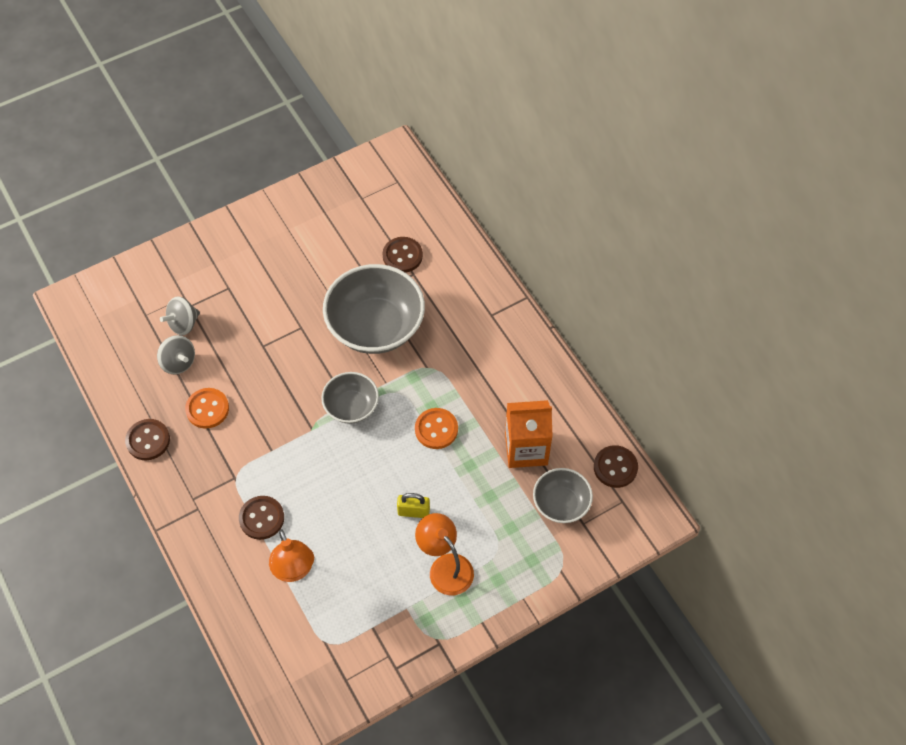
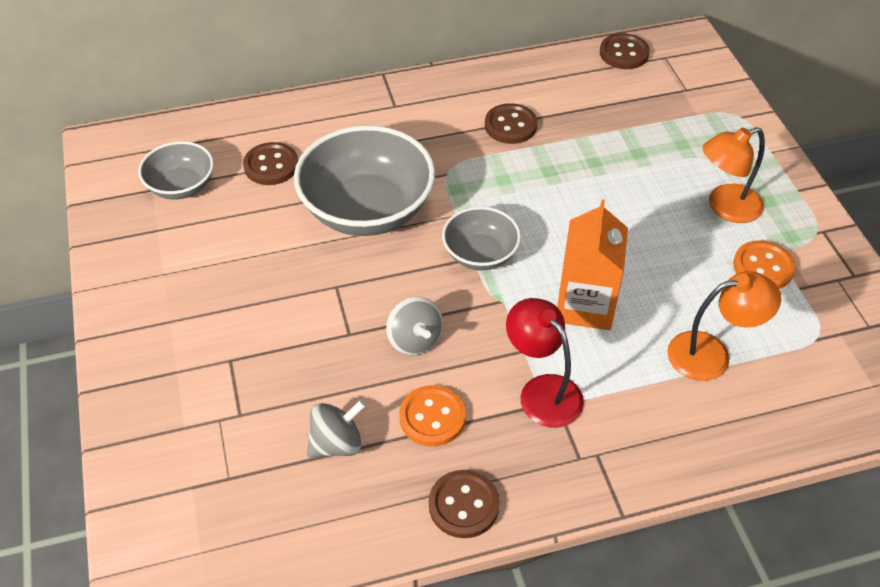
camera: 75 degrees left, 10 degrees down
grey spinning top [160,296,200,335] -> grey spinning top moved to [386,297,443,355]
brown button [239,496,284,540] -> brown button moved to [485,103,537,144]
yellow padlock [397,493,430,518] -> none
orange button [415,408,458,449] -> orange button moved to [733,240,796,289]
orange carton [505,400,553,468] -> orange carton moved to [557,199,628,330]
grey bowl [533,468,593,523] -> grey bowl moved to [138,141,214,200]
none -> red lamp [506,298,584,428]

